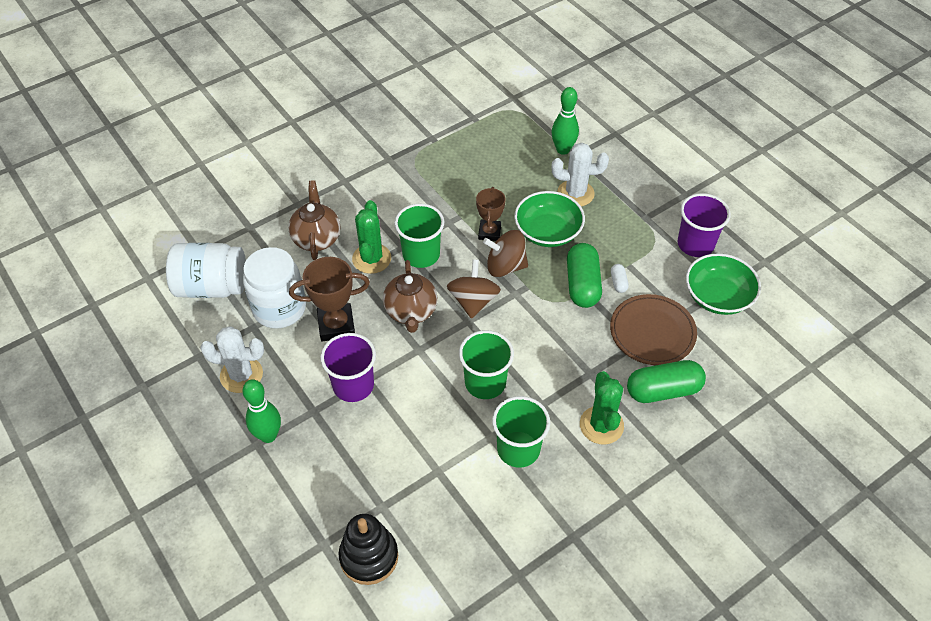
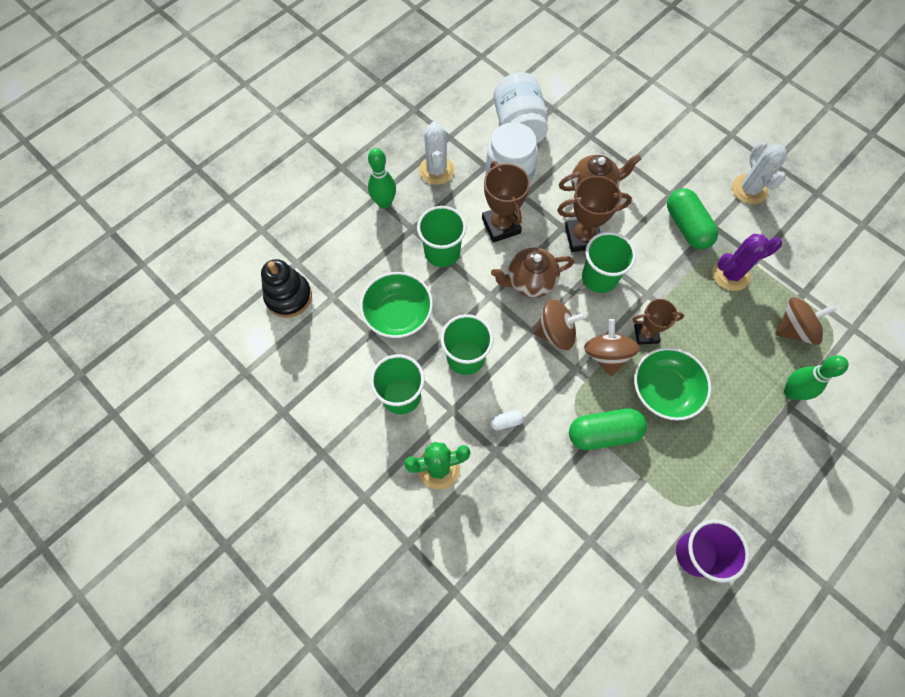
camera: 80 degrees right, 15 degrees up
purple cup [320,333,376,402] -> green cup [417,206,466,267]
green cactus [352,200,391,274] -> brown trophy [557,176,632,252]
white cactus [552,143,609,207] -> white cactus moved to [732,141,787,204]
brown plate [610,294,697,365] -> none
white capsule [611,264,629,293] -> white capsule moved to [490,410,524,430]
green capsule [627,360,706,403] -> green capsule moved to [667,188,718,250]
green bowl [686,253,761,315] -> green bowl moved to [360,272,433,338]
none -> purple cactus [712,234,782,291]
none -> brown spinning top [775,297,836,345]

